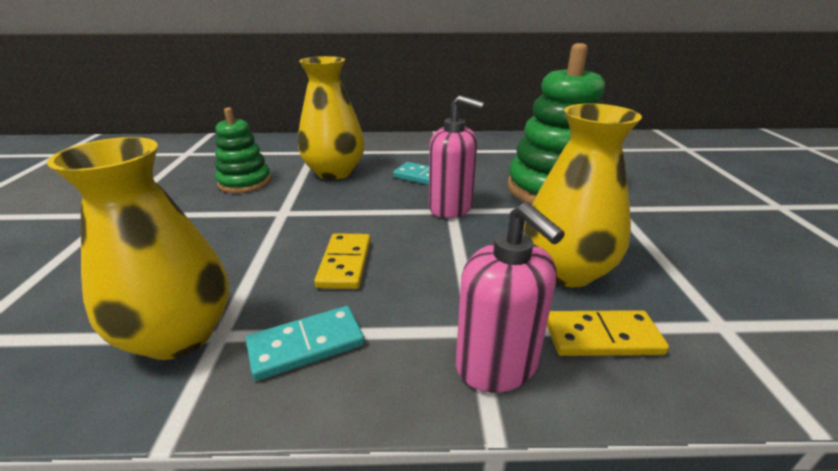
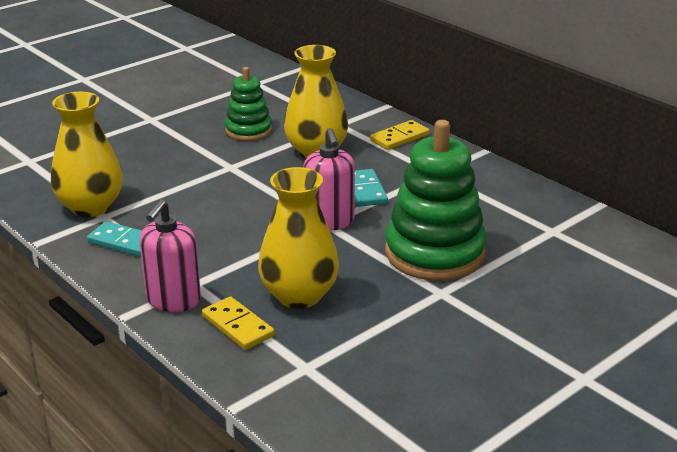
camera: 50 degrees right, 0 degrees up
yellow domino [314,233,371,289] -> yellow domino moved to [370,120,429,150]

